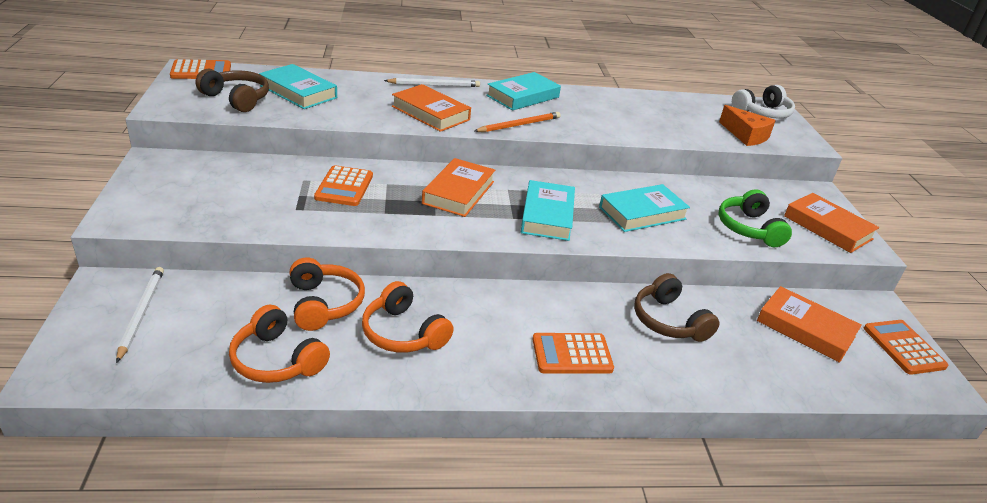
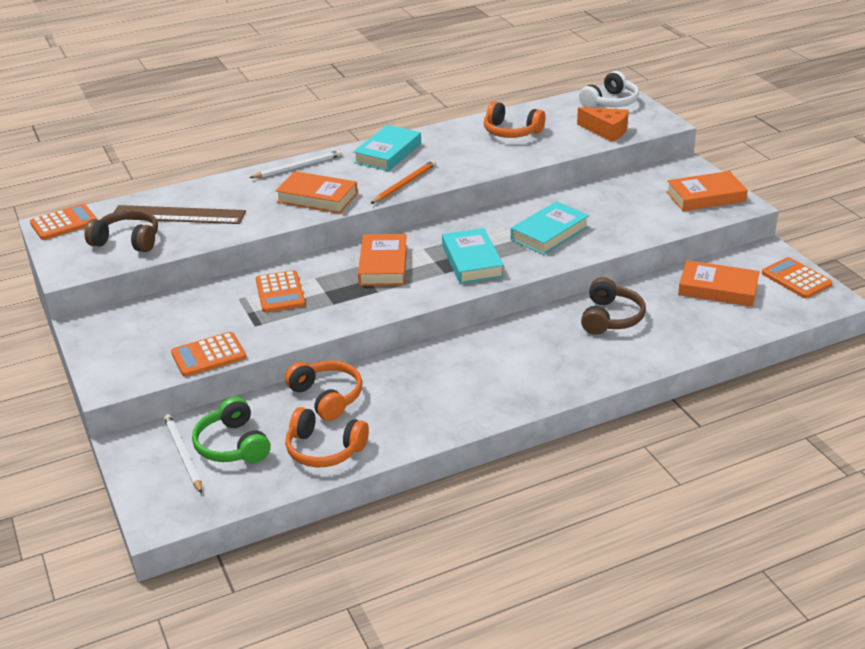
camera: 15 degrees left, 0 degrees up
turquoise book [259,64,337,109] -> brown ruler [114,205,246,224]
orange headphones [362,281,454,353] -> orange headphones moved to [484,101,545,138]
orange calculator [532,333,614,374] -> orange calculator moved to [171,332,246,377]
brown headphones [634,273,719,342] -> brown headphones turned 120 degrees counterclockwise [581,277,646,335]
green headphones [718,189,792,247] -> green headphones moved to [192,397,271,463]
orange book [784,193,879,253] -> orange book turned 45 degrees counterclockwise [666,171,748,211]

